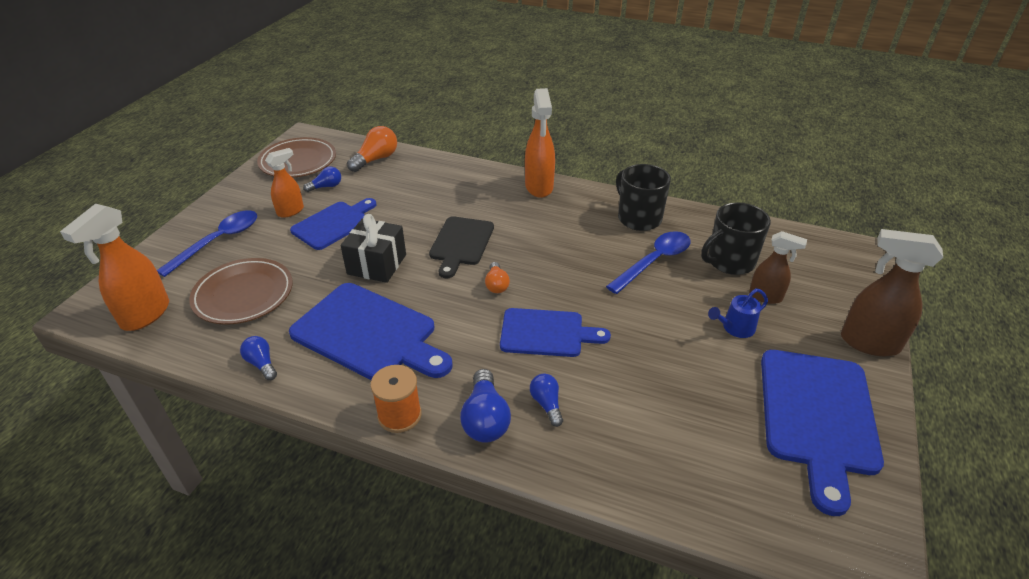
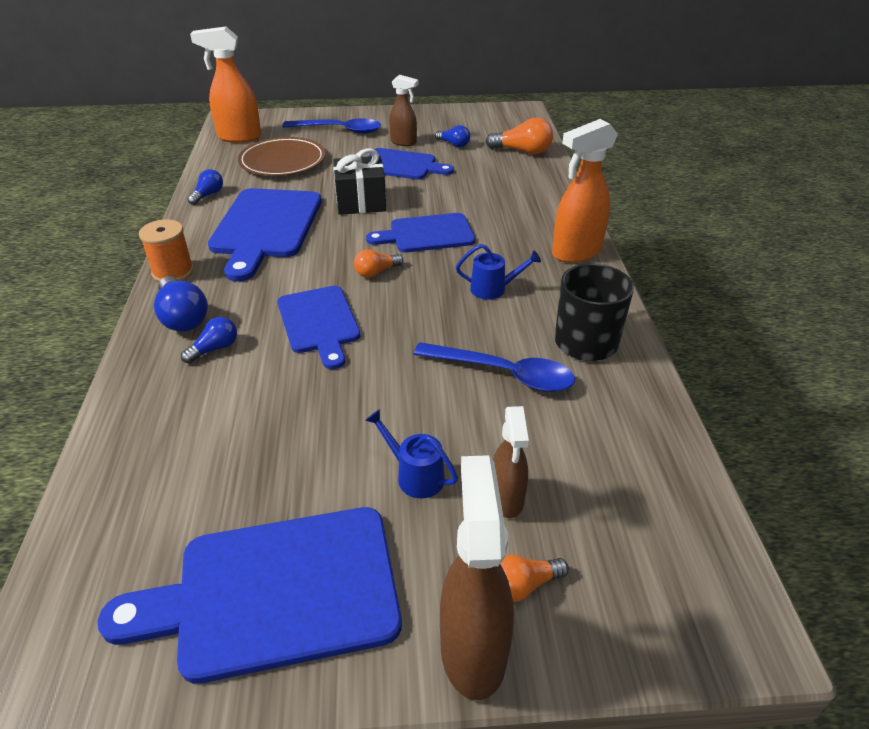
camera: 65 degrees right, 0 degrees up
brown plate [257,137,336,178] -> none
orange spray bottle [265,148,304,218] -> brown spray bottle [389,75,419,146]
black cutting board [429,216,494,278] -> blue cutting board [366,213,475,252]
blue light bulb [460,369,511,443] -> blue light bulb turned 90 degrees counterclockwise [154,276,208,331]
black mug [701,202,771,275] -> none
none -> blue watering can [456,244,541,300]
none -> orange light bulb [500,555,569,602]

